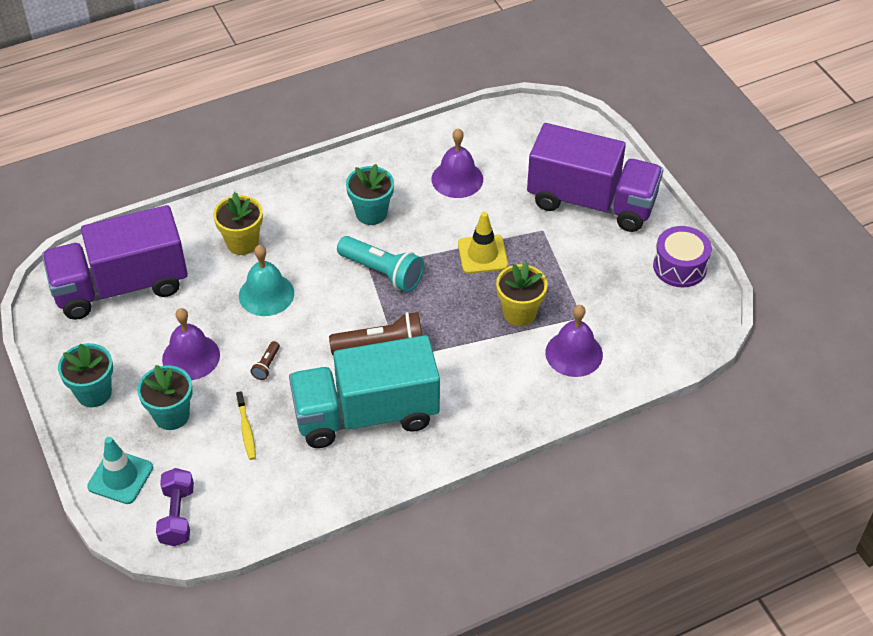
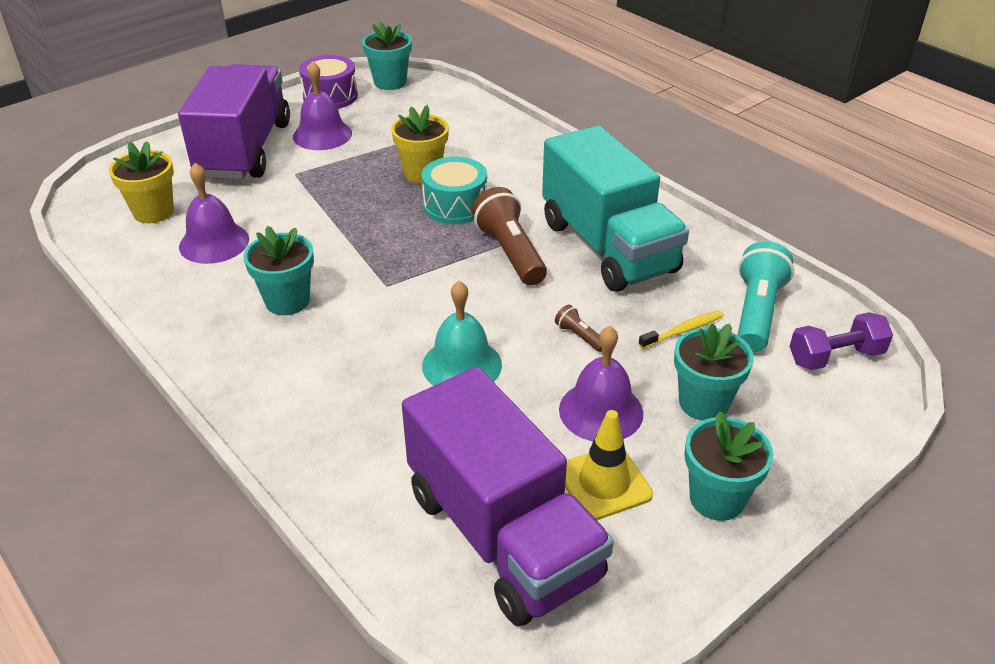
camera: 105 degrees left, 10 degrees down
turquoise traffic cone [87,437,153,504] -> none
yellow flower pot [213,192,263,255] -> yellow flower pot moved to [109,141,174,223]
brown flashlight [251,341,280,380] -> brown flashlight turned 135 degrees counterclockwise [555,305,602,352]
turquoise flashlight [337,236,424,292] -> turquoise flashlight moved to [738,241,794,352]
yellow traffic cone [458,212,508,274] -> yellow traffic cone moved to [565,410,653,520]
purple bell [545,305,603,377] -> purple bell moved to [293,61,352,150]
none -> turquoise flower pot [362,22,412,90]
none -> turquoise drum [422,157,487,224]

